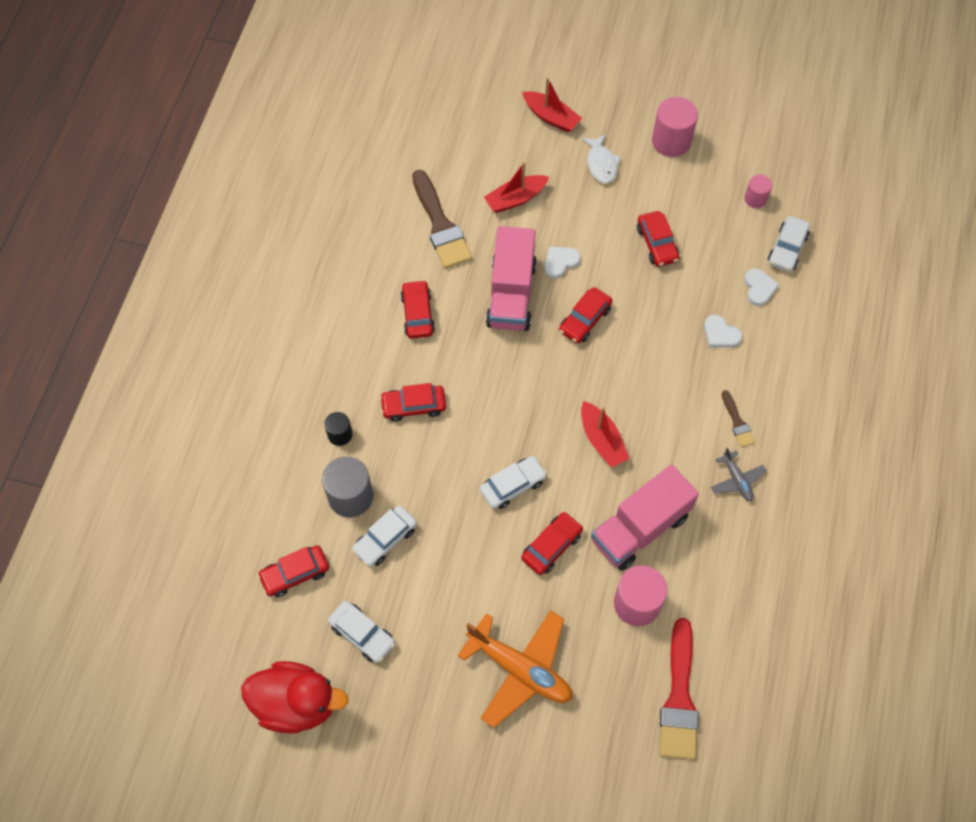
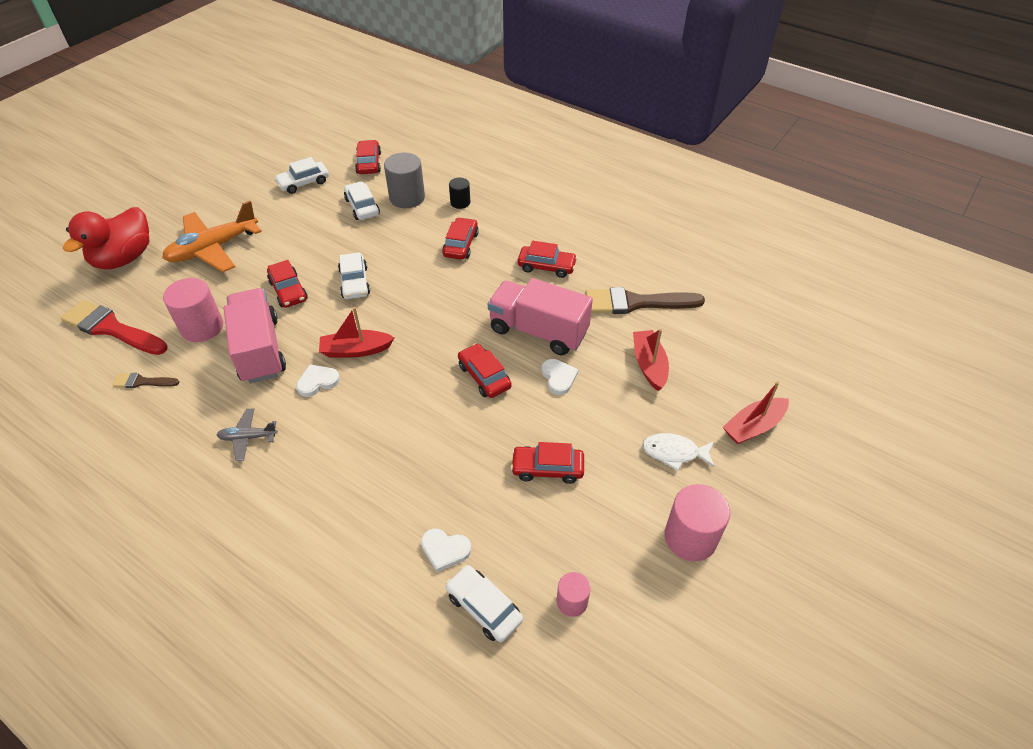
camera: 110 degrees right, 15 degrees down
red duck [241,661,348,734] -> red duck moved to [63,207,149,270]
white heart [704,315,742,347] -> white heart moved to [296,364,340,397]
brown brush [722,390,755,447] -> brown brush moved to [112,373,179,388]

